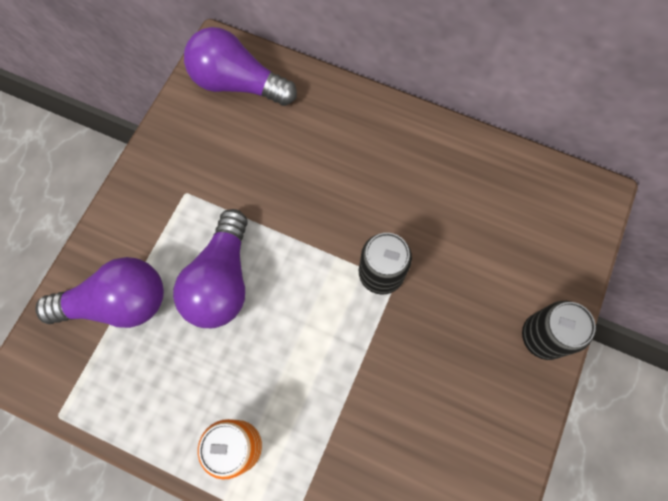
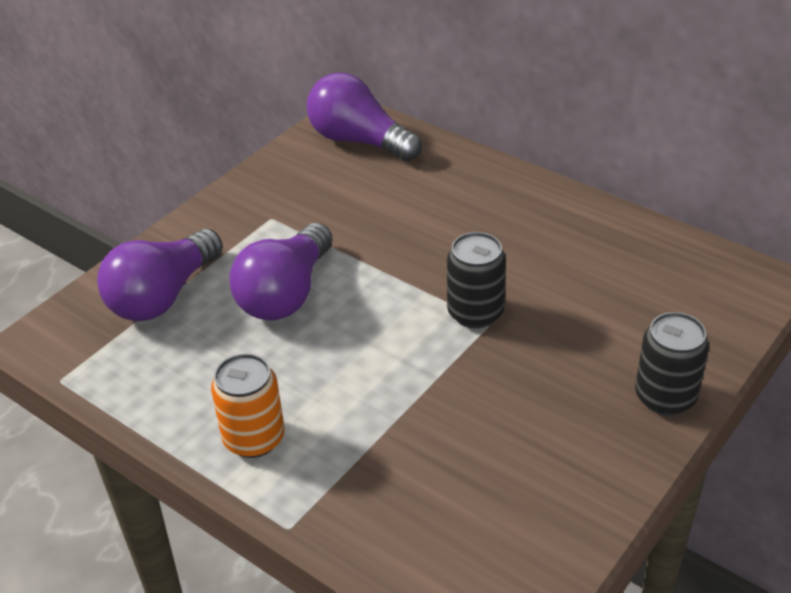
camera: 15 degrees right, 30 degrees down
purple light bulb [36,257,164,328] -> purple light bulb turned 120 degrees clockwise [97,229,223,321]

